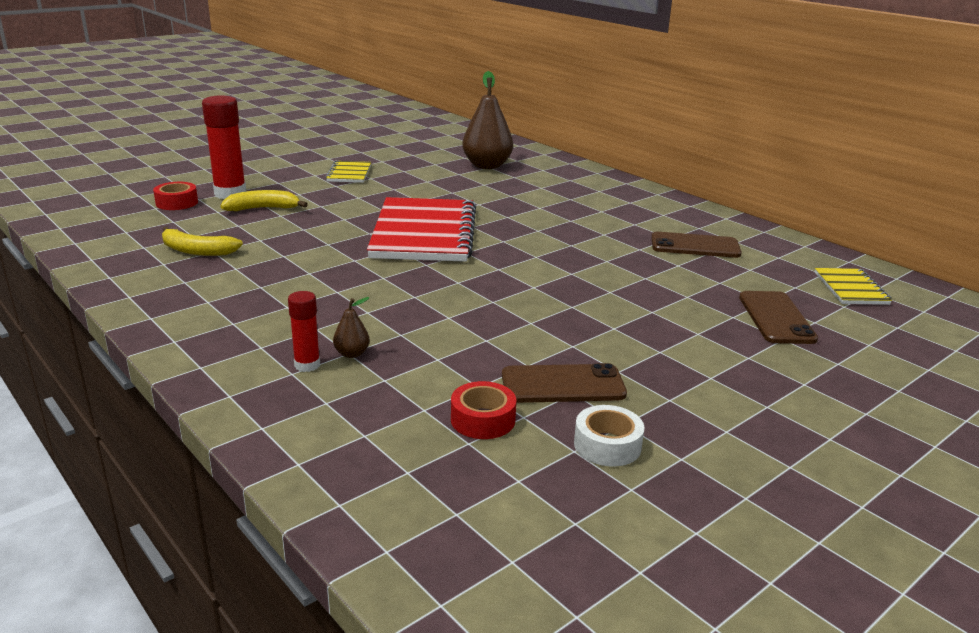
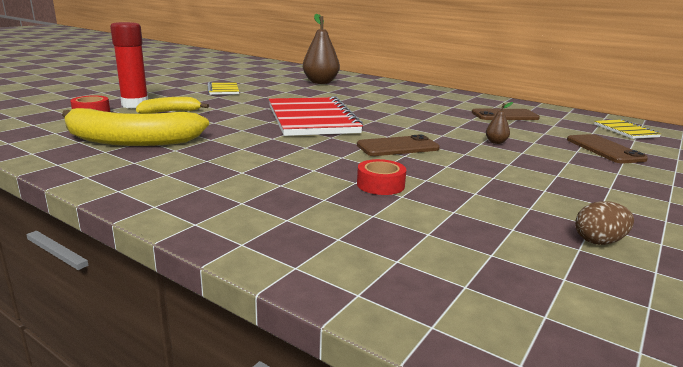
camera: 15 degrees left, 5 degrees down
yellow banana [162,227,243,256] -> yellow banana [62,108,209,146], size x1.87
red glue stick [288,291,320,372] -> none
brown pear [333,297,370,358] -> brown pear moved to [486,102,513,144]
red tape [451,381,516,439] -> red tape moved to [357,159,406,195]
brown phone [502,363,627,403] -> brown phone moved to [357,134,440,156]
white tape [574,405,644,467] -> brown egg [575,201,634,245]

